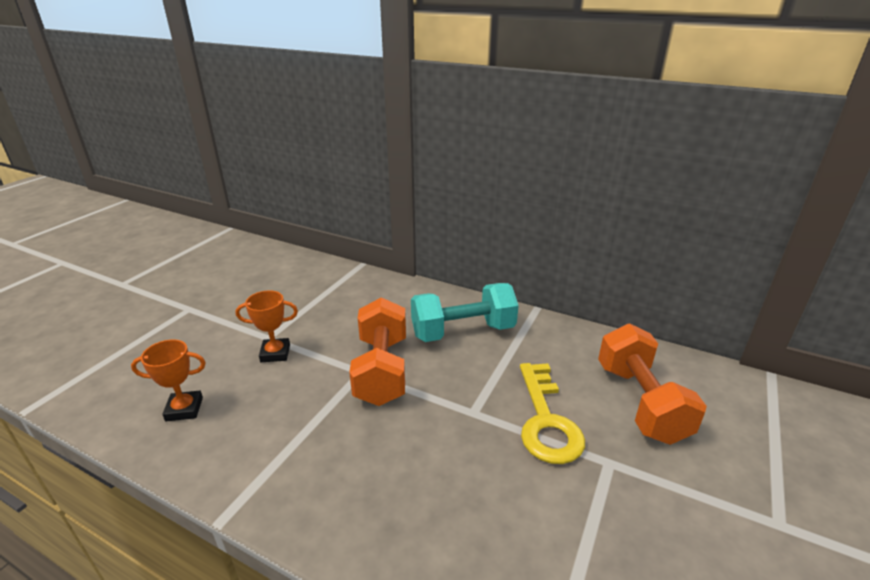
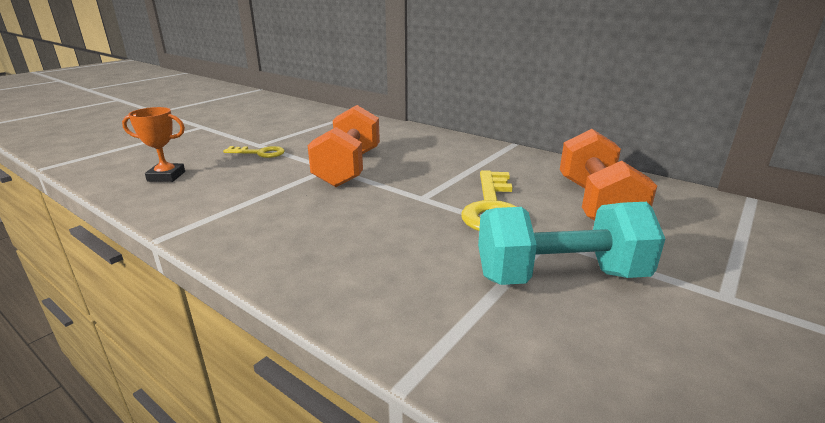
camera: 10 degrees right, 5 degrees down
orange trophy [236,290,298,362] -> yellow key [223,146,285,158]
turquoise dumbbell [411,283,519,342] -> turquoise dumbbell moved to [478,202,665,285]

